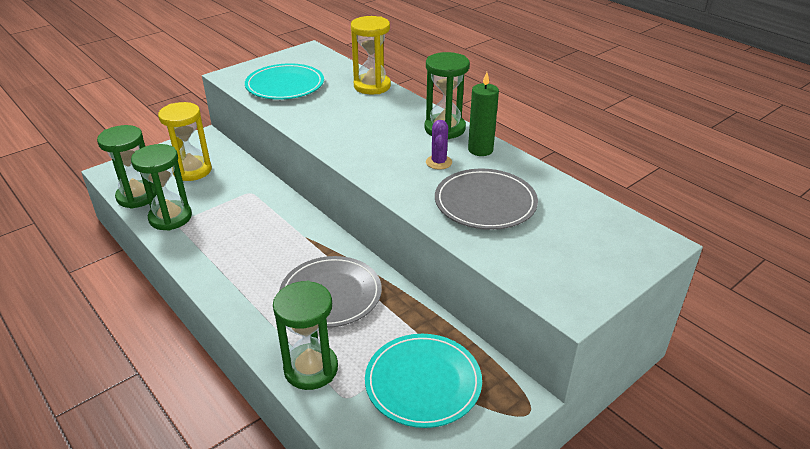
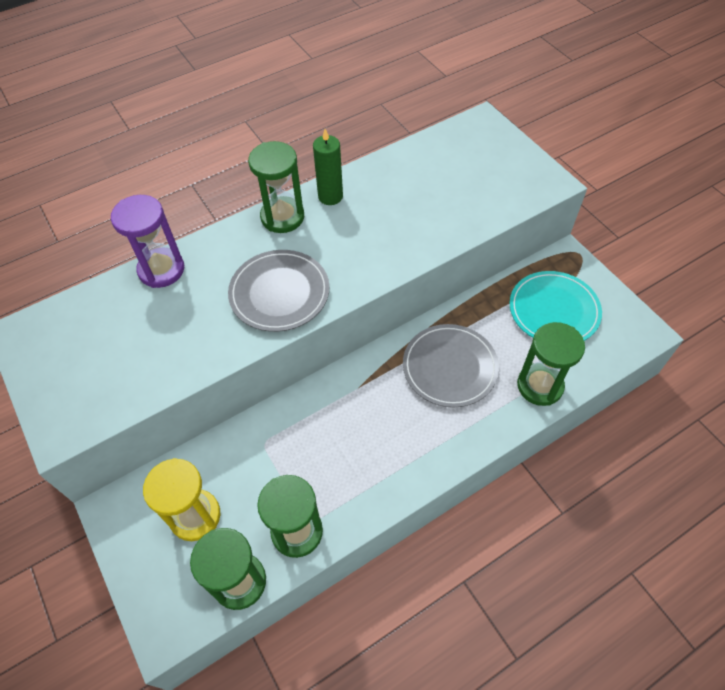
camera: 80 degrees left, 20 degrees up
turquoise plate [245,63,324,100] -> none
yellow hourglass [351,16,391,94] -> purple hourglass [111,195,184,288]
purple cactus [426,120,452,170] -> none
grey plate [435,169,538,230] -> grey plate moved to [228,250,329,332]

